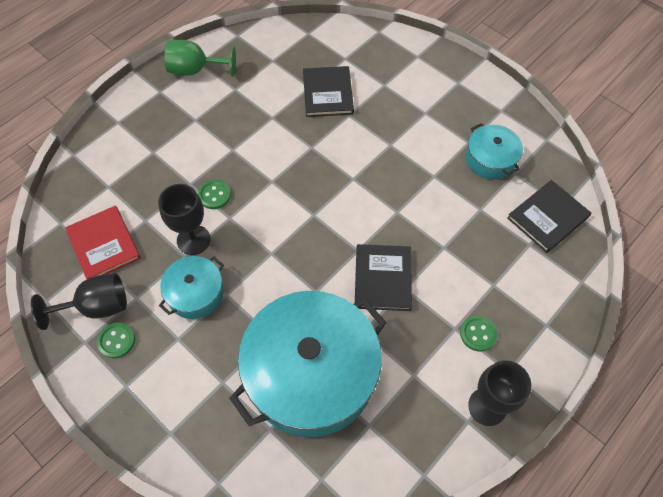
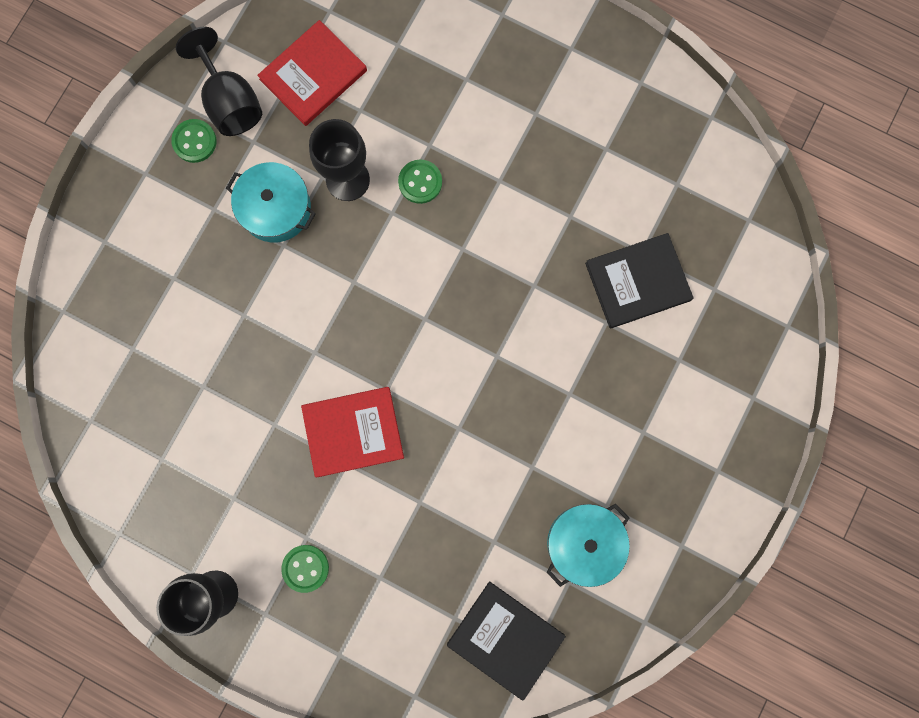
camera: 75 degrees right, 20 degrees up
green goblet [165,40,236,77] -> none
turquoise pot [229,291,387,437] -> none
black book [355,244,412,311] -> red book [301,387,404,477]

